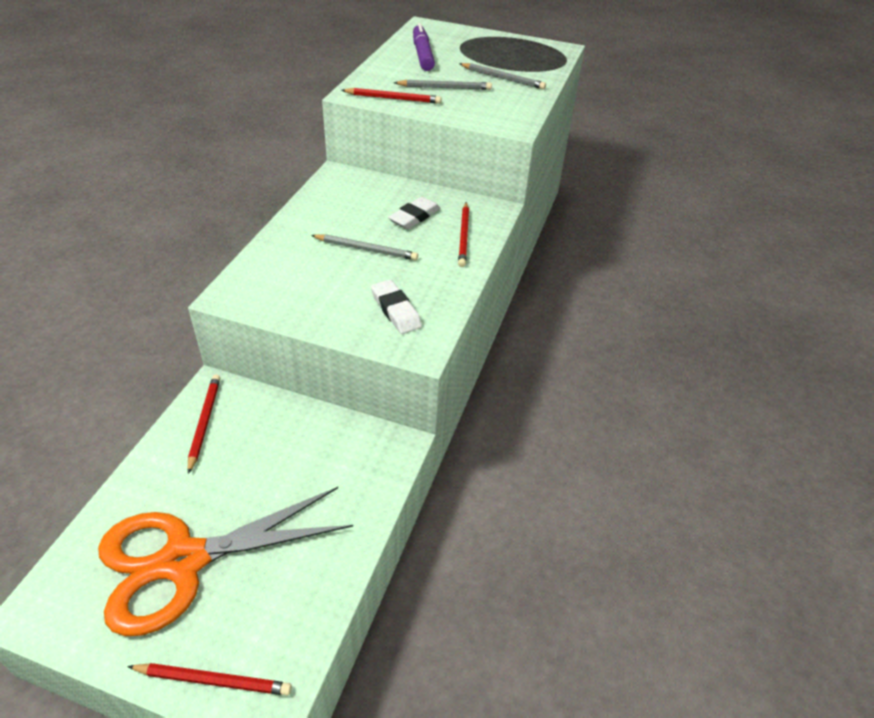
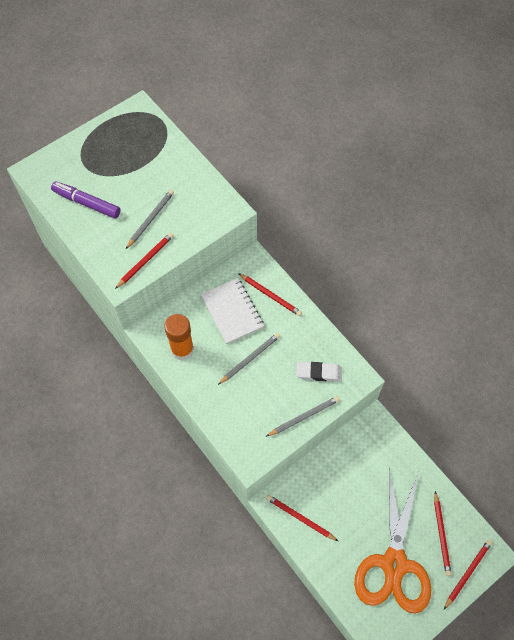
camera: 55 degrees left, 20 degrees up
white eraser [388,197,440,229] -> white notebook [201,278,264,344]
grey pencil [460,63,546,89] -> grey pencil moved to [266,396,340,437]
none -> orange glue stick [164,314,194,360]
none -> red pencil [434,491,452,576]

